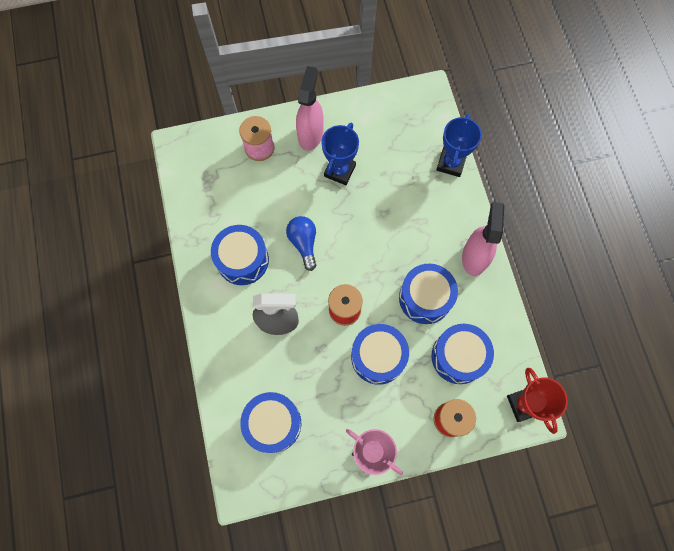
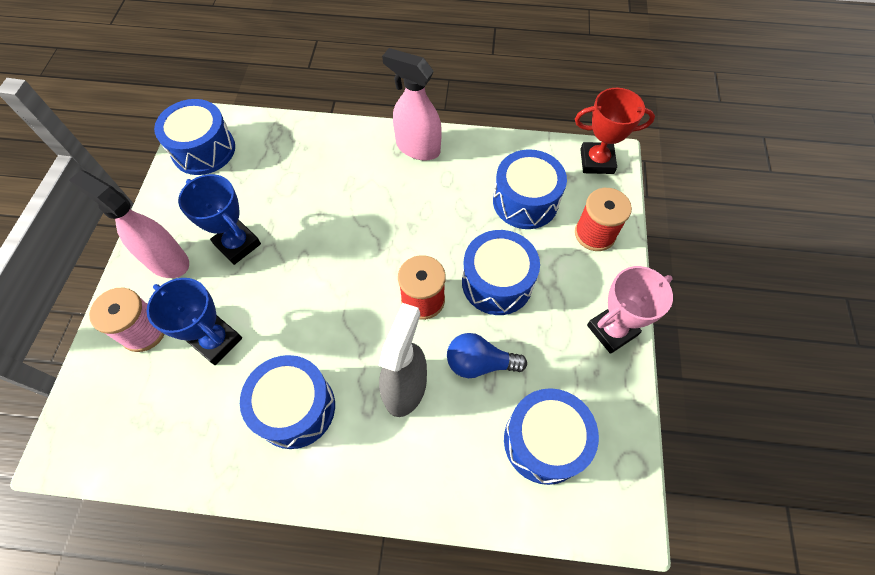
camera: 70 degrees left, 10 degrees down
blue light bulb [286,216,317,271] -> blue light bulb moved to [447,333,527,378]
blue drum [399,264,458,324] -> blue drum moved to [154,99,235,175]
blue trophy [437,114,482,177] -> blue trophy moved to [147,278,242,365]

